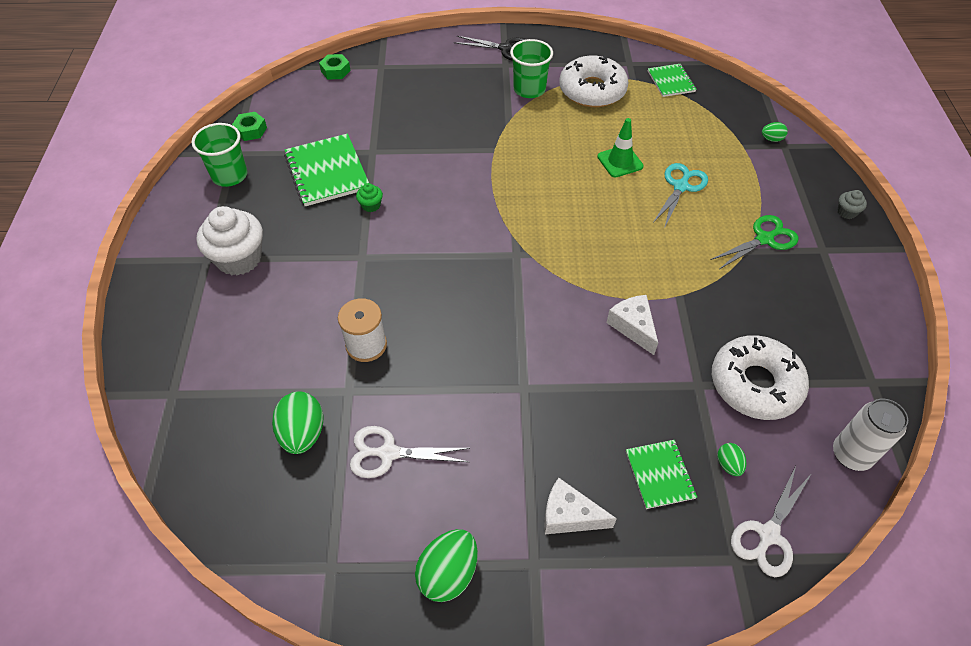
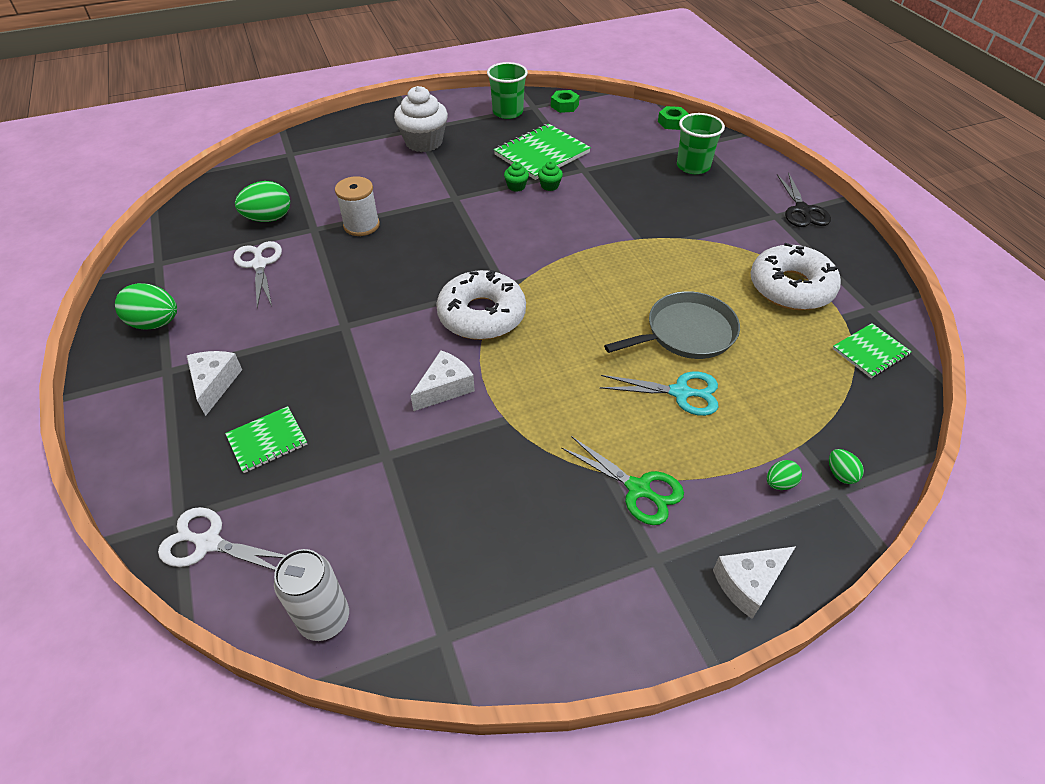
camera: 70 degrees right, 5 degrees down
green cup [510,39,553,98] -> green cup moved to [677,113,725,174]
green traffic cone [597,118,644,178] -> grey pan [604,291,740,359]
white donut [712,335,809,420] -> white donut moved to [436,270,526,340]
green egg [717,443,747,476] -> green egg moved to [767,460,802,490]
grey cupcake [837,190,867,219] -> white cheese [713,546,796,619]
none -> green cupcake [538,161,563,191]

